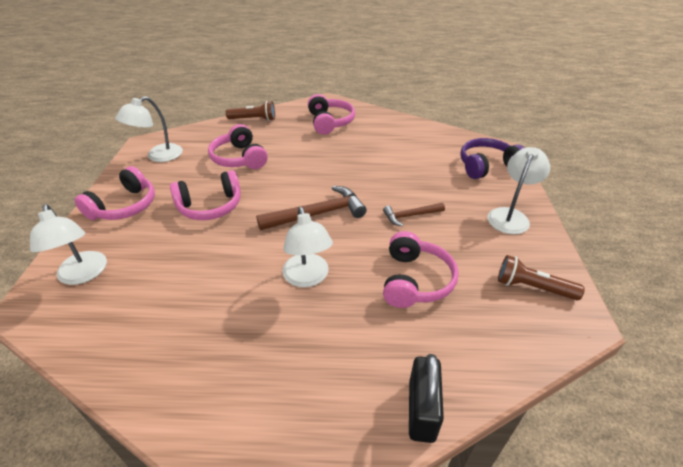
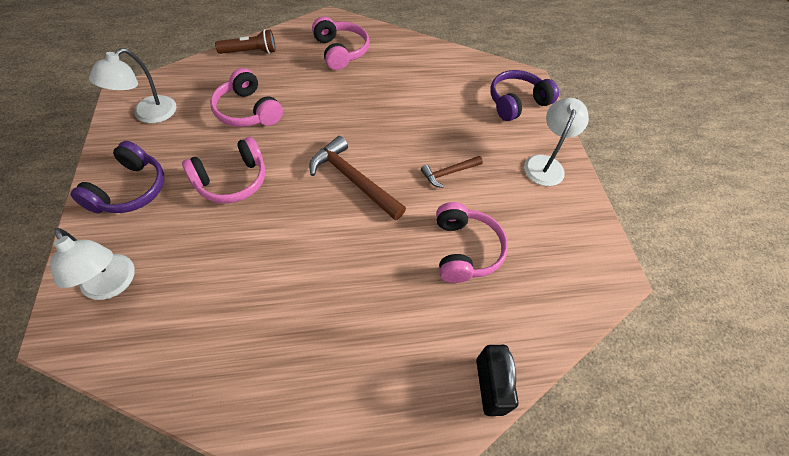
camera: 15 degrees left, 15 degrees up
pink headphones [74,166,155,220] -> purple headphones [70,141,164,213]
brown hammer [256,186,367,230] -> brown hammer turned 105 degrees counterclockwise [309,136,406,220]
white lamp [282,207,333,287] -> none
brown flashlight [498,255,585,300] -> none

